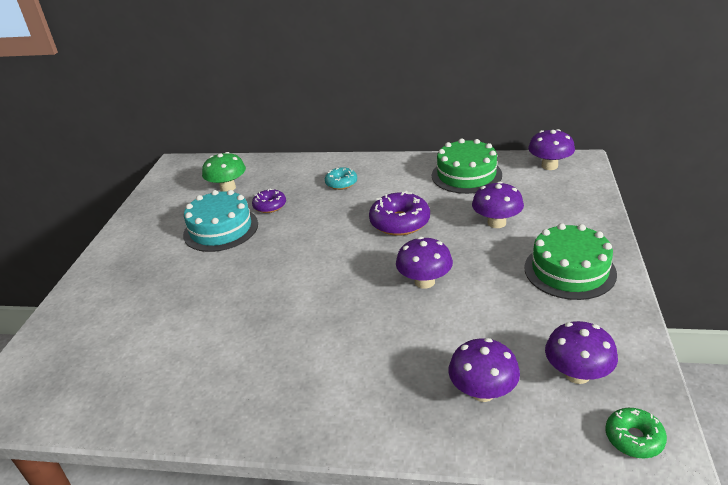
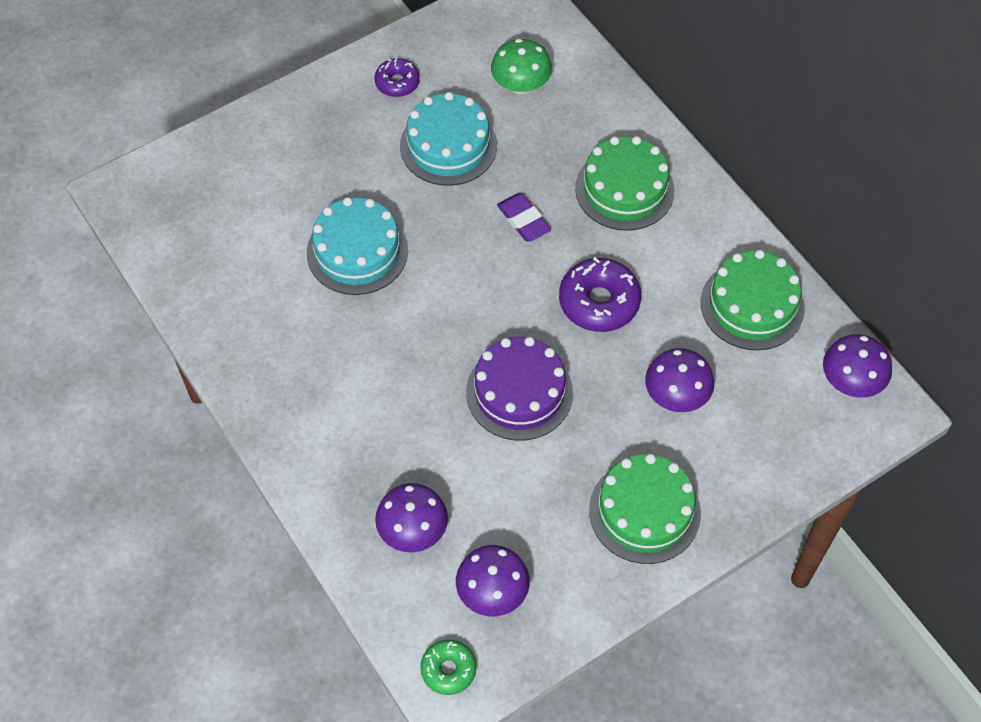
camera: 45 degrees right, 25 degrees up
purple donut [252,188,286,213] -> purple donut moved to [375,59,420,97]
turquoise donut [325,167,357,190] -> green cake [575,136,674,231]
purple mushroom [396,237,453,289] -> purple cake [466,337,573,440]
none -> turquoise cake [307,197,408,295]
none -> purple eraser [497,193,551,242]

